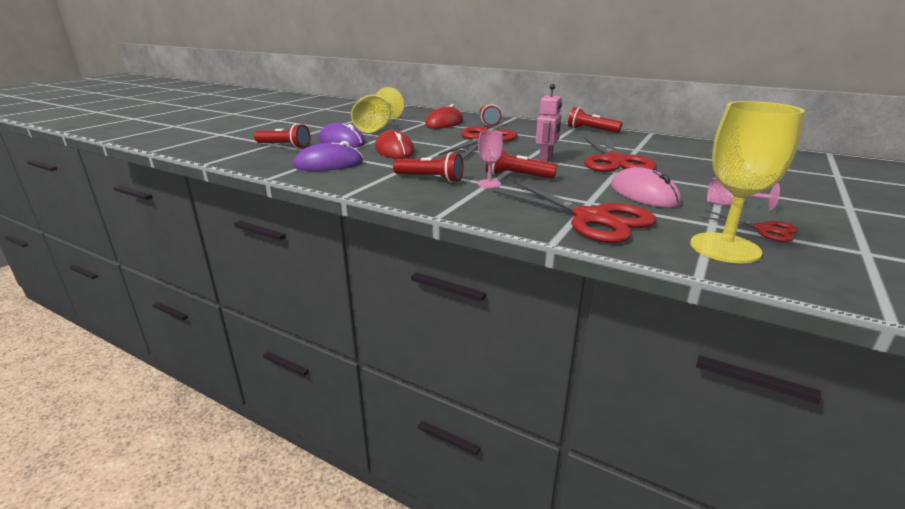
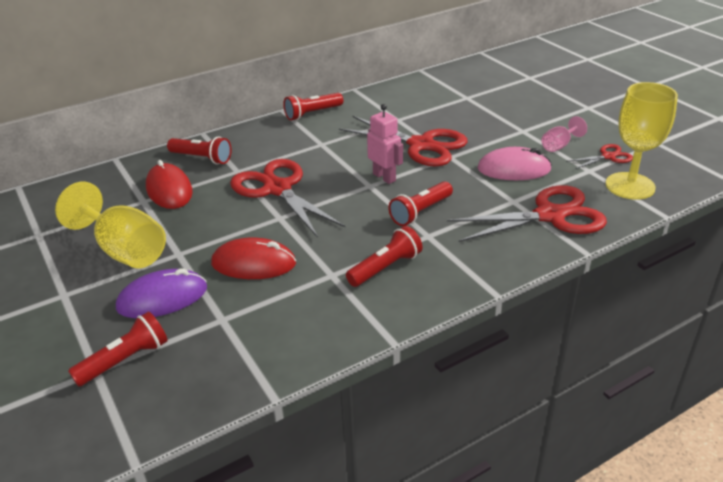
camera: 60 degrees left, 10 degrees up
purple mouse [293,141,363,171] -> none
pink goblet [477,130,503,188] -> none

